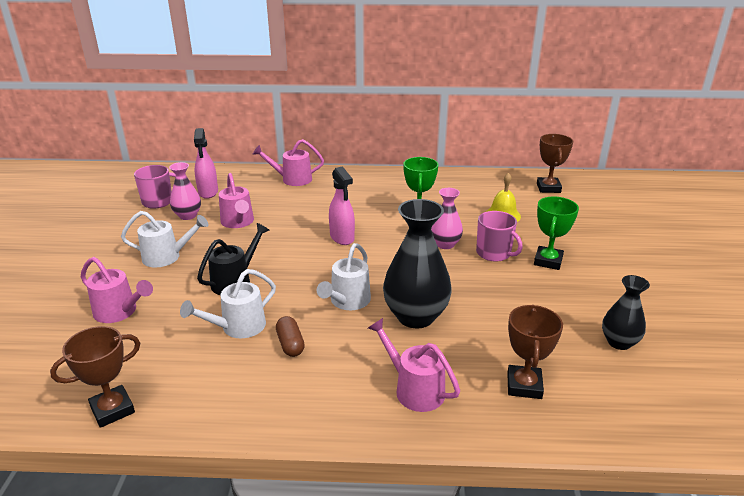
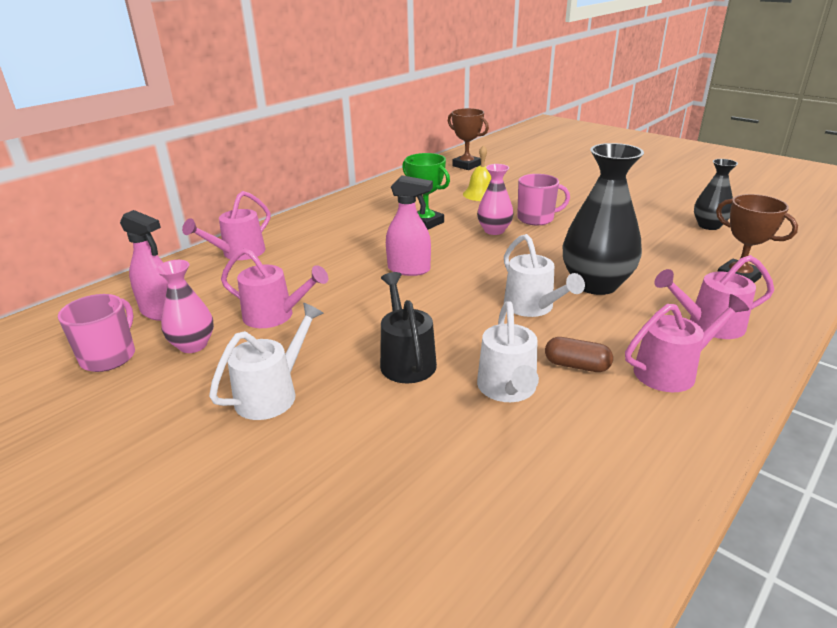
camera: 50 degrees left, 0 degrees up
brown trophy [50,326,140,428] -> none
pink watering can [81,257,153,323] -> pink watering can moved to [625,294,749,392]
green trophy [534,197,579,270] -> none

